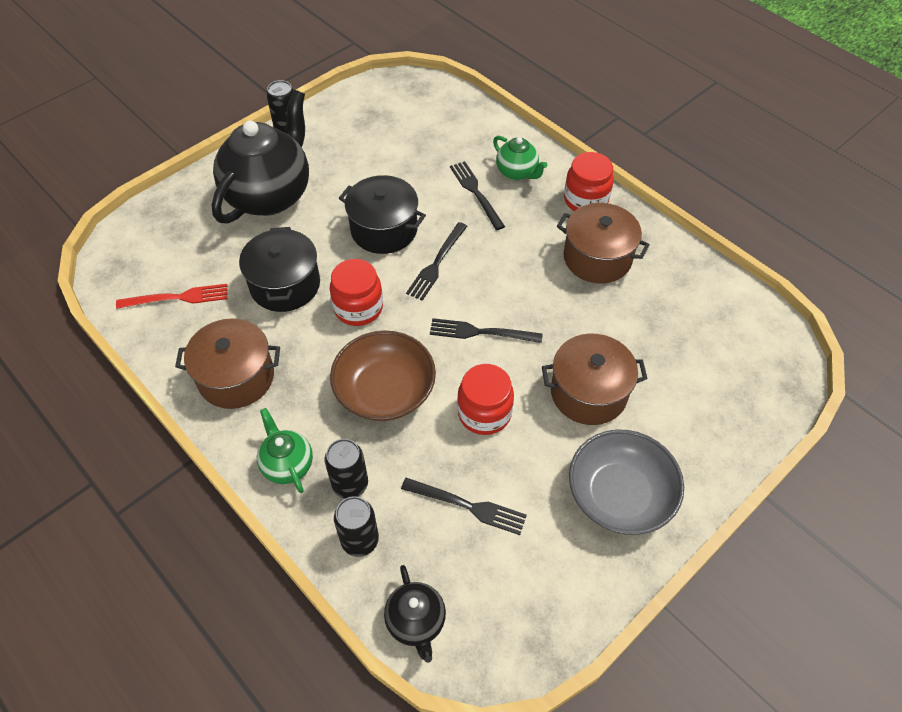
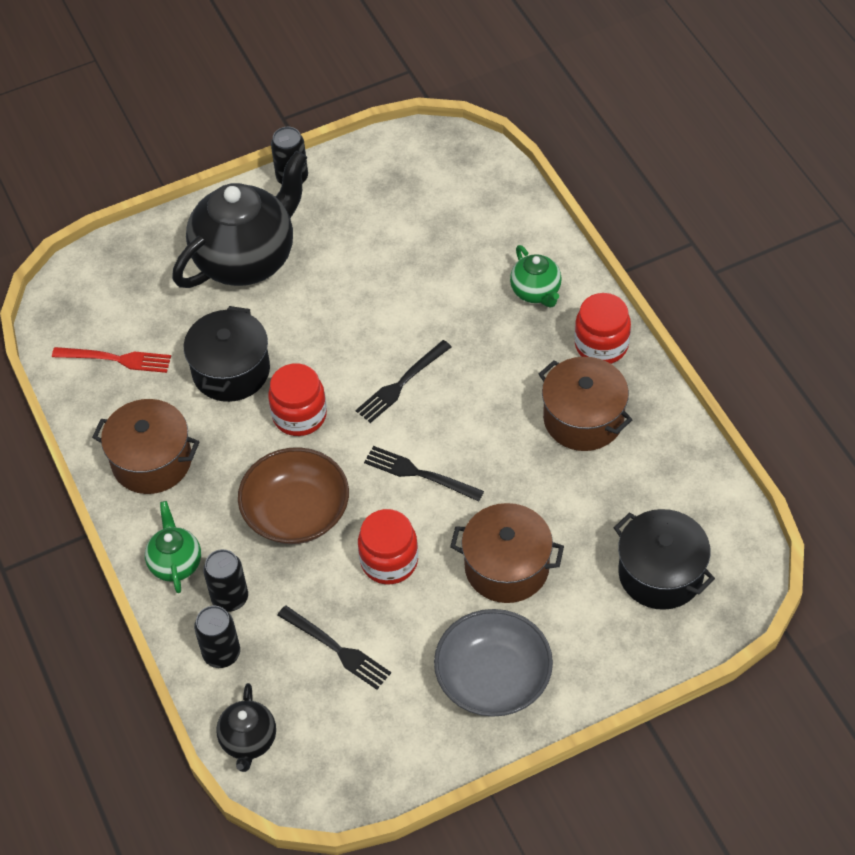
camera: 20 degrees right, 0 degrees up
black pot [339,175,426,254] -> black pot moved to [614,509,715,610]
black fork [450,161,505,230] -> none

